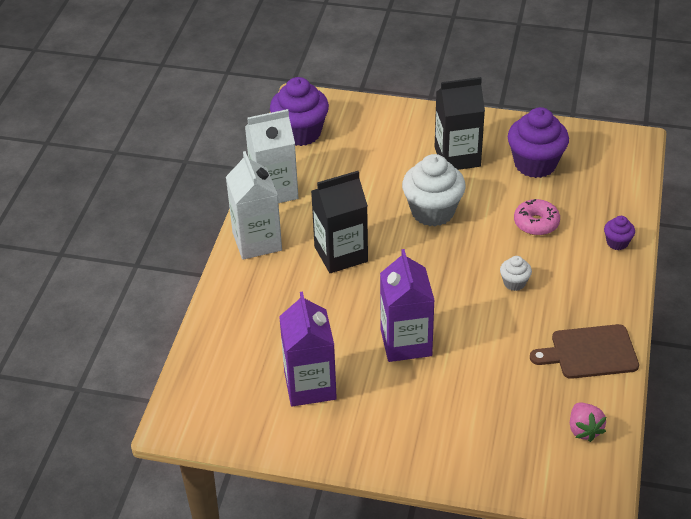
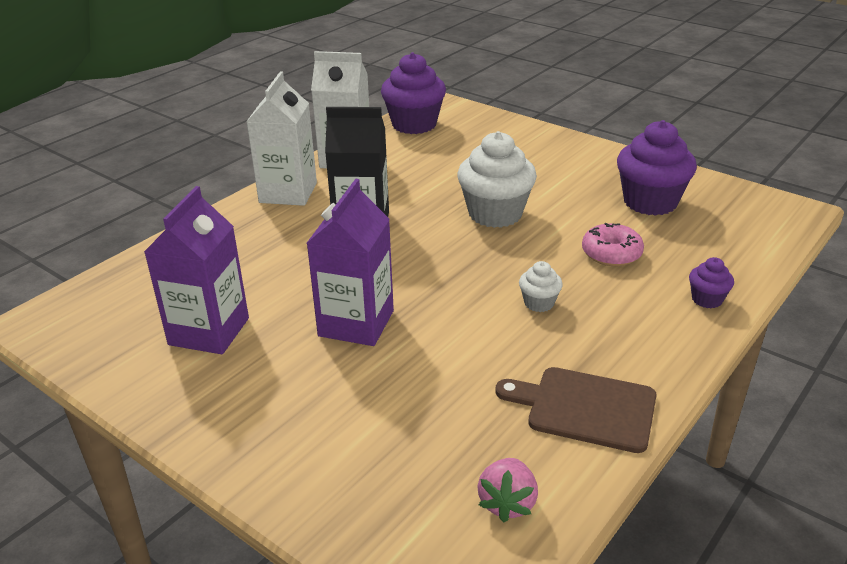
camera: 25 degrees right, 10 degrees down
black carton [435,77,485,170] -> none

